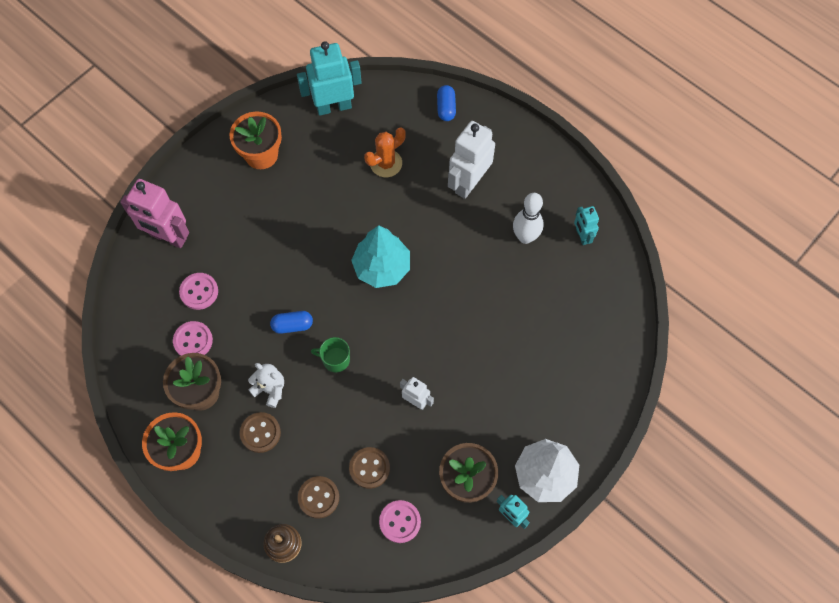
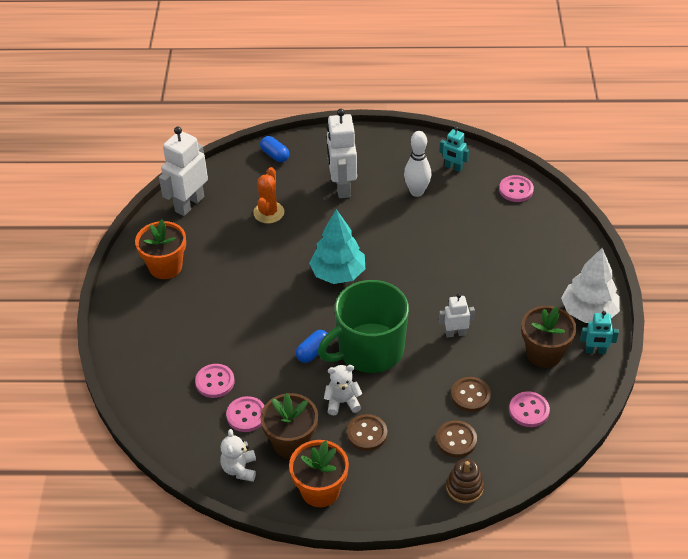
camera: 40 degrees left, 20 degrees down
pink robot [120,179,189,248] -> none
turquoise robot [297,41,362,116] -> white robot [159,127,208,216]
green mug [311,337,350,373] -> green mug [318,280,409,373], size x2.47
none -> white teddy bear [220,429,256,482]
none -> pink button [499,175,534,202]

